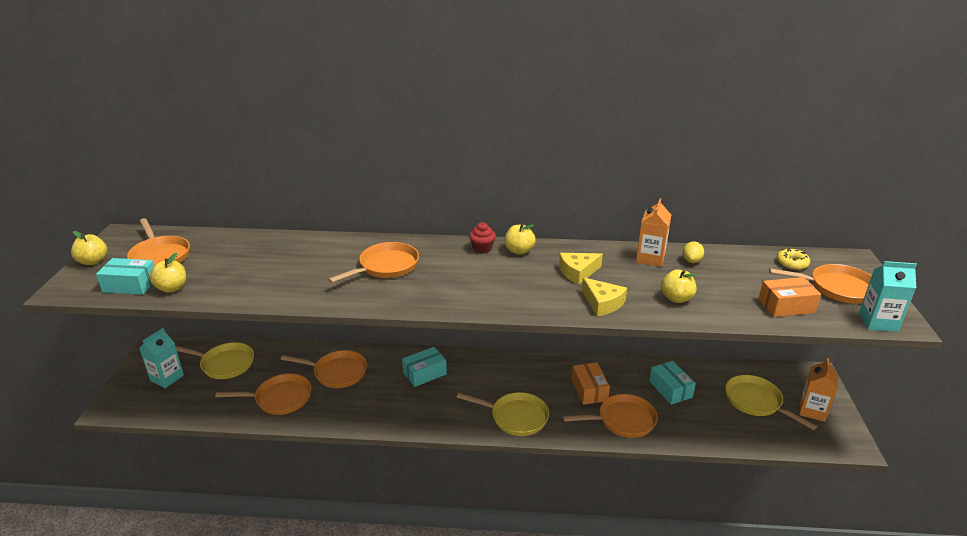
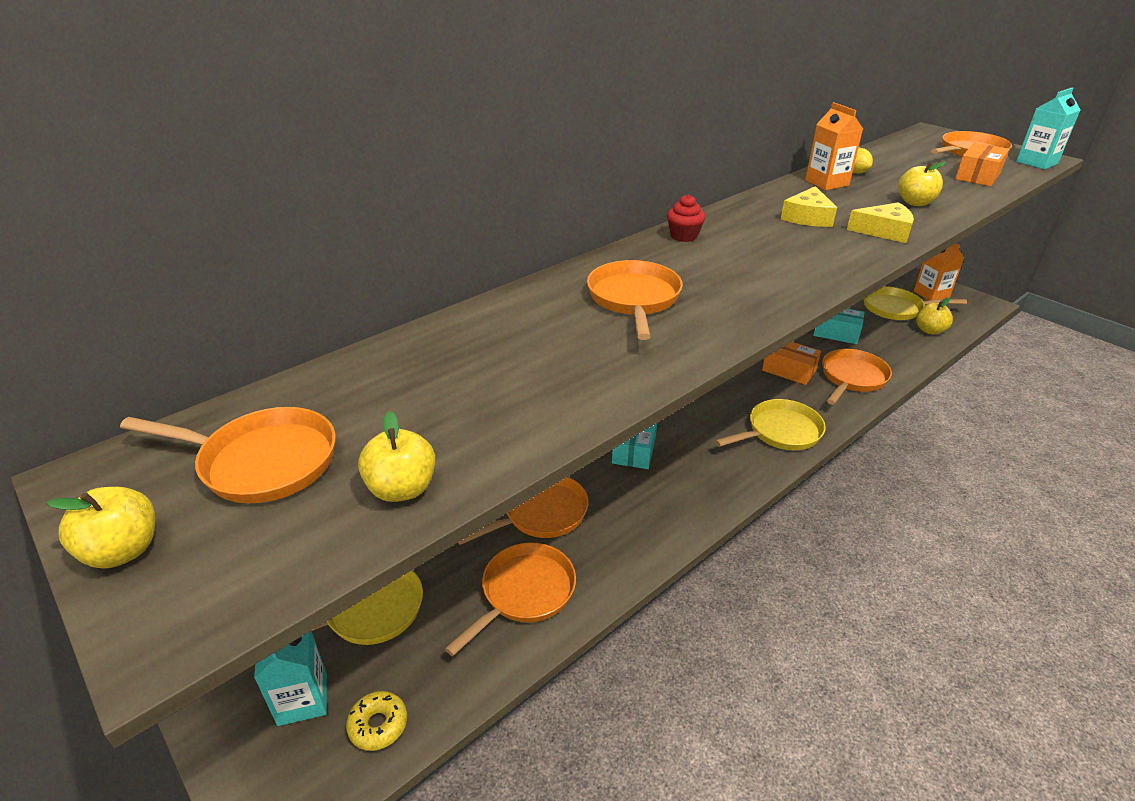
camera: 45 degrees left, 5 degrees up
turquoise box [96,258,154,295] -> none
yellow apple [504,224,536,255] -> yellow apple moved to [916,298,953,334]
yellow donut [776,248,810,270] -> yellow donut moved to [346,691,407,751]

